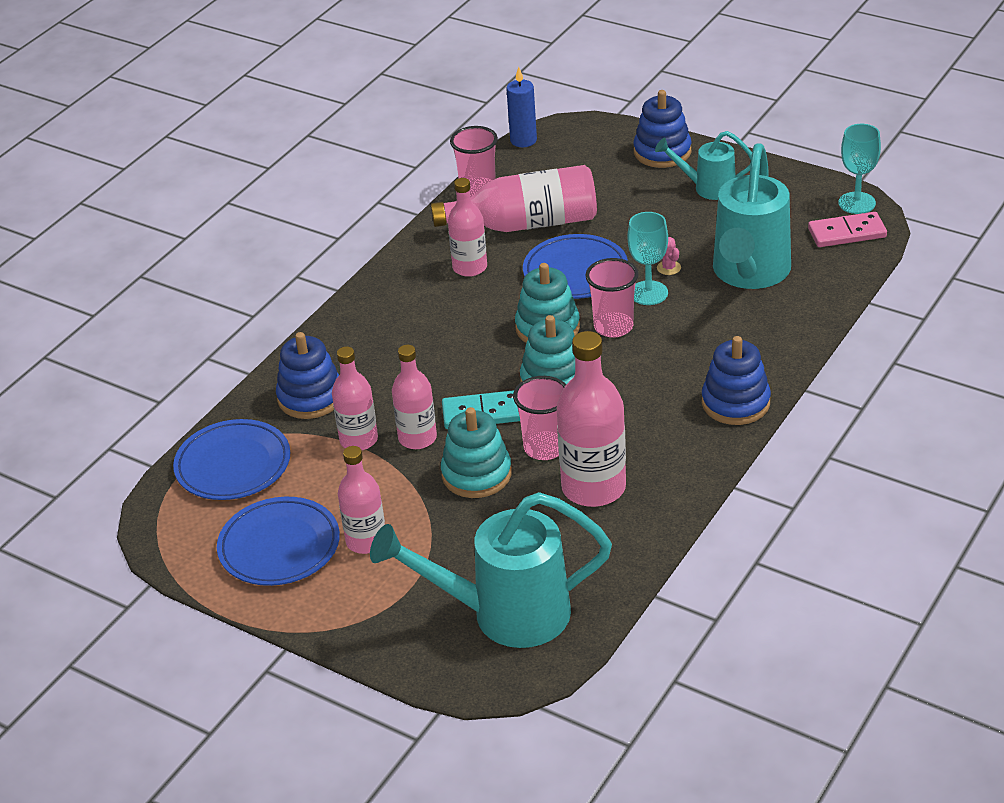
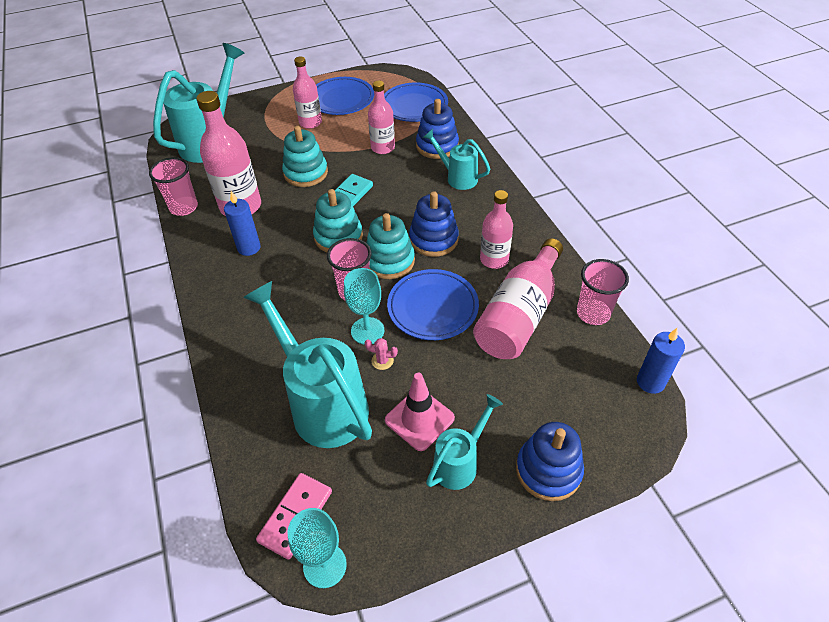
camera: 125 degrees right, 10 degrees up
pink bottle [392,345,437,449] -> none
pink cup [513,376,566,460] -> pink cup moved to [149,157,198,216]
blue stacking toy [702,336,771,425] -> blue stacking toy moved to [409,191,459,257]
none -> blue candle [224,191,261,256]
none -> pink traffic cone [385,373,455,451]
none -> turquoise watering can [423,129,490,190]

